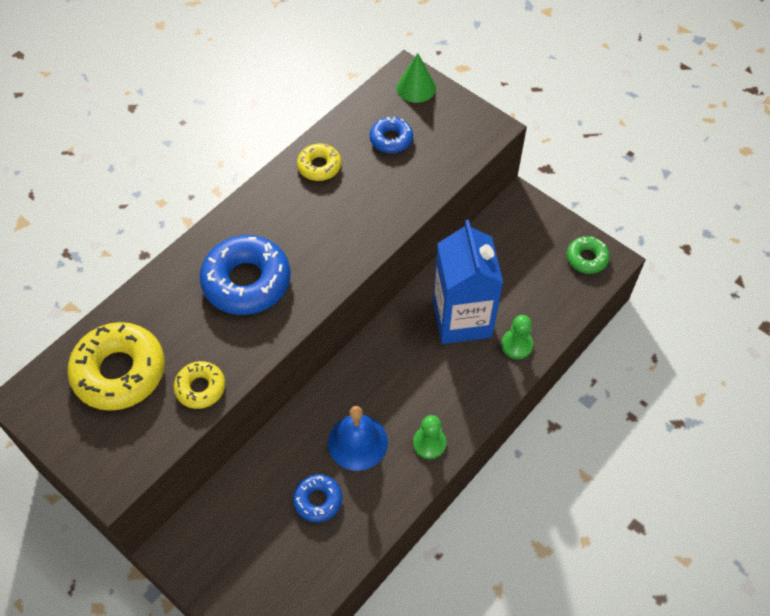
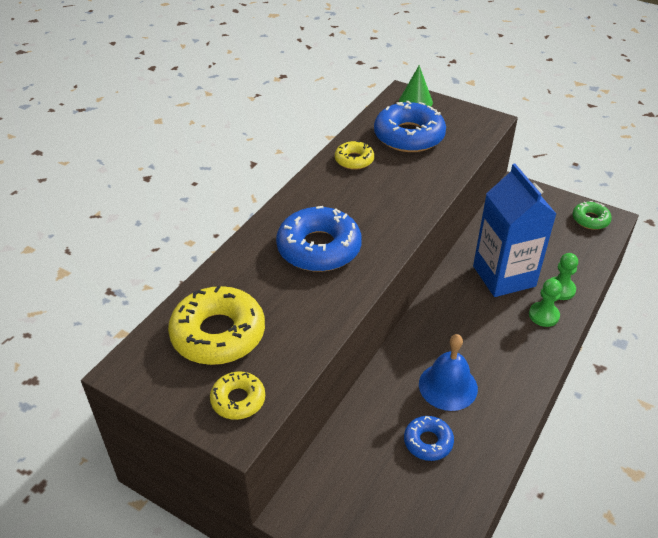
camera: 10 degrees left, 15 degrees down
yellow donut [174,361,225,409] -> yellow donut moved to [210,372,265,420]
blue donut [370,117,413,153] -> blue donut [374,101,446,152], size x1.87
green pawn [413,415,446,459] -> green pawn moved to [529,279,562,327]

